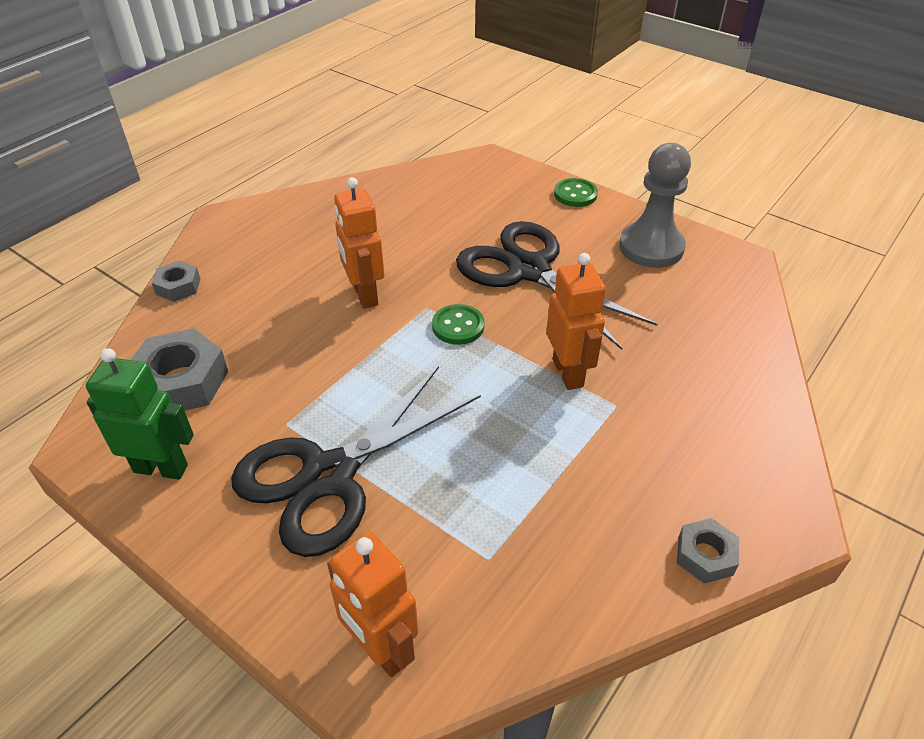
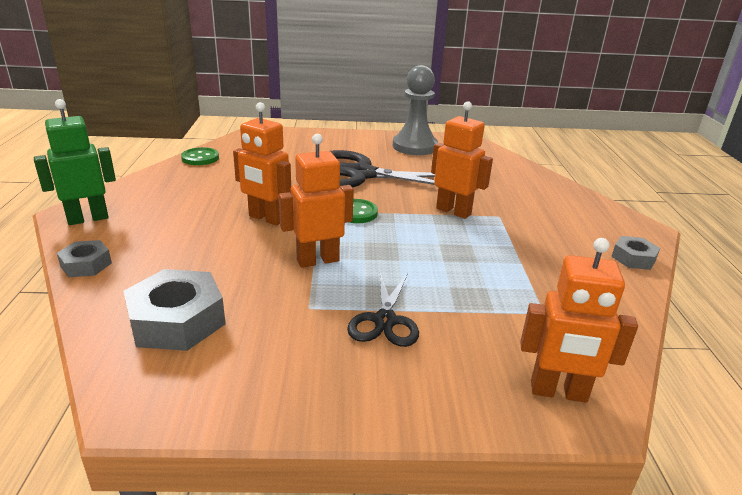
camera: 40 degrees left, 15 degrees down
green robot [86,348,194,480] -> green robot moved to [34,99,116,225]
black scissors [231,366,481,557] -> black scissors [347,273,419,347], size x0.51
green button [554,178,598,207] -> green button moved to [181,147,219,165]
none -> orange robot [279,134,354,268]

